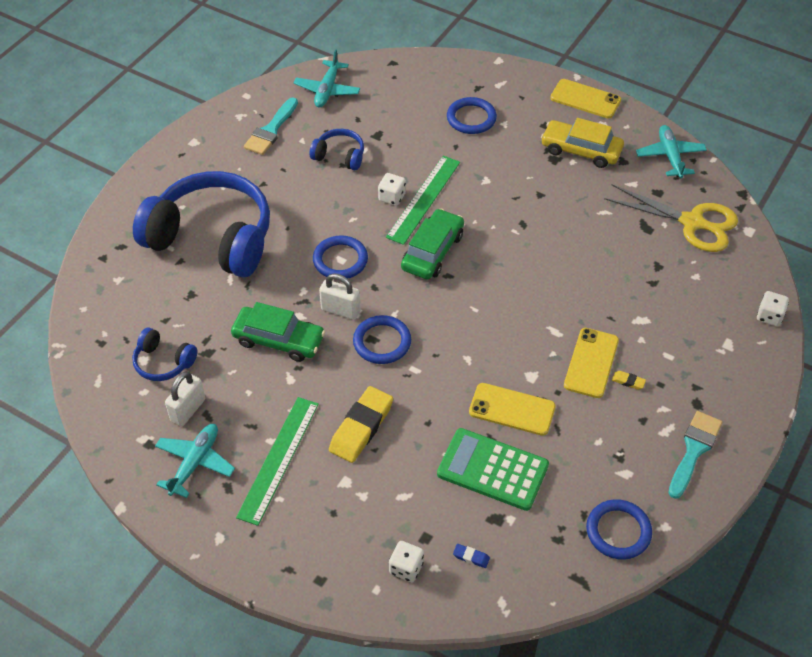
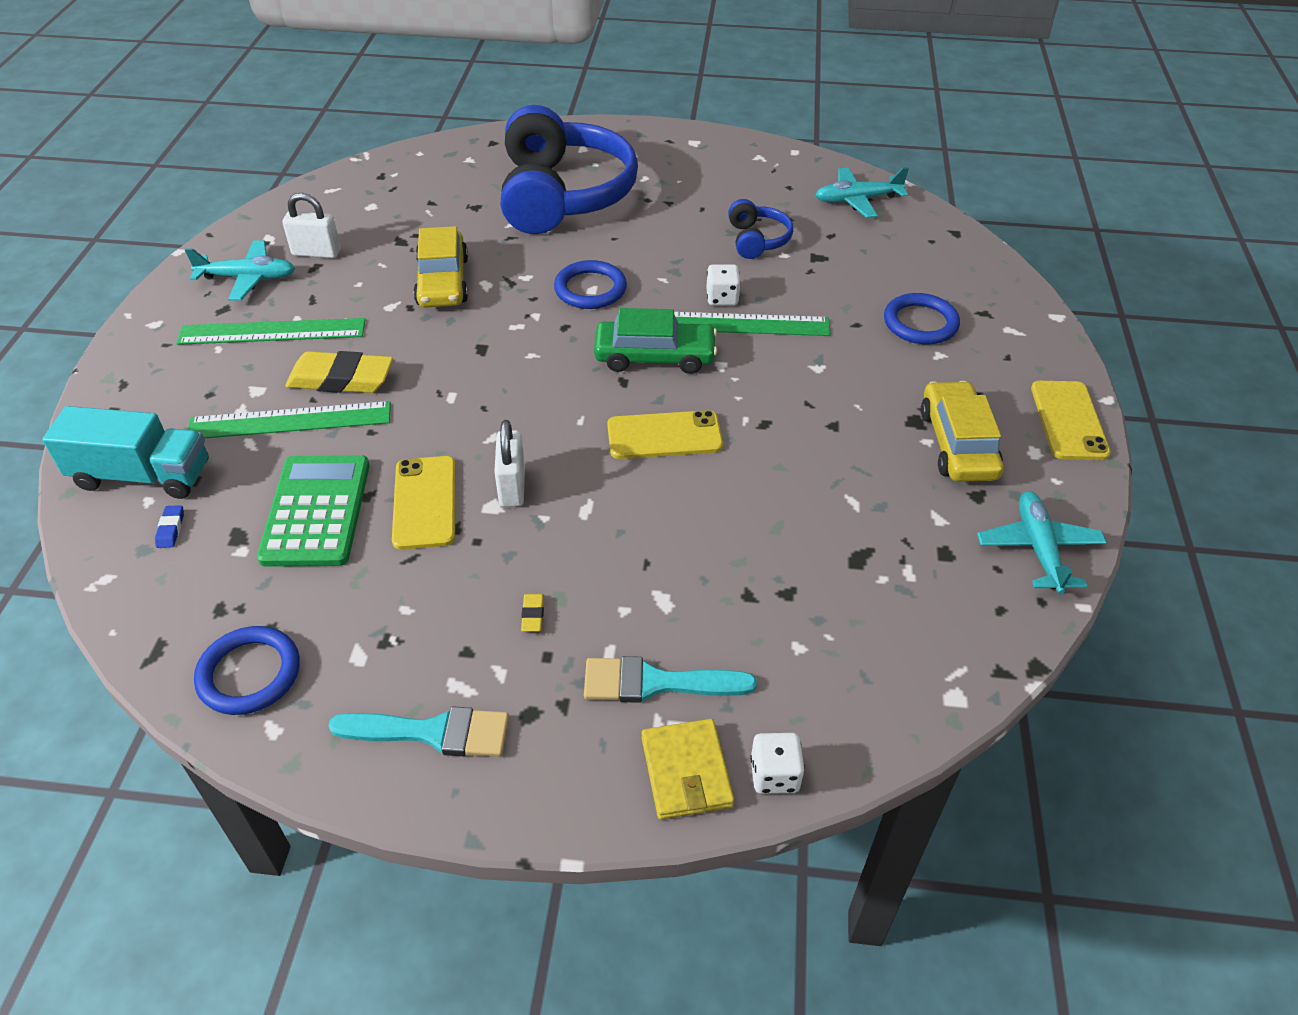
camera: 65 degrees right, 5 degrees down
blue headphones [132,328,197,381] -> none
green car [231,302,325,362] -> yellow car [413,226,468,308]
turquoise brush [244,98,298,155] -> turquoise brush moved to [584,656,757,703]
white padlock [319,273,361,320] -> white padlock moved to [494,420,525,507]
blue ring [353,315,411,364] -> none
white dice [389,541,424,582] -> turquoise truck [42,406,209,499]
yellow phone [564,328,619,398] -> yellow phone moved to [607,410,723,459]
yellow scissors [604,184,738,252] -> none
turquoise plane [636,125,707,178] -> turquoise plane turned 60 degrees counterclockwise [977,491,1107,594]
none -> green ruler [188,401,391,438]
none -> yellow wallet [642,719,734,820]

